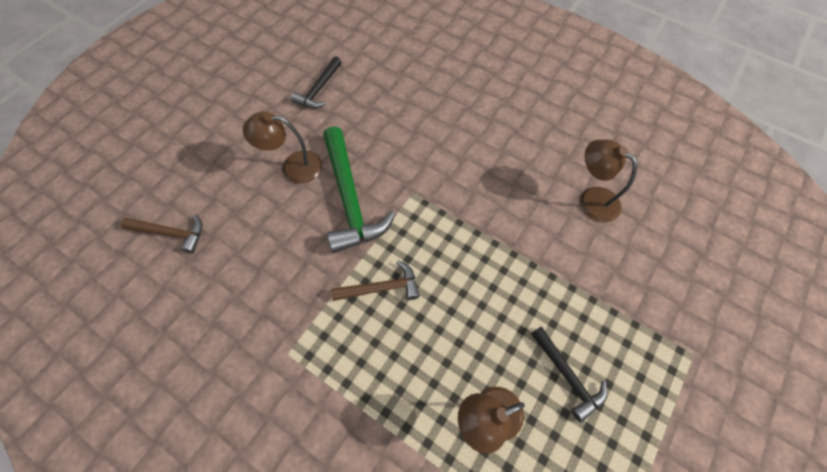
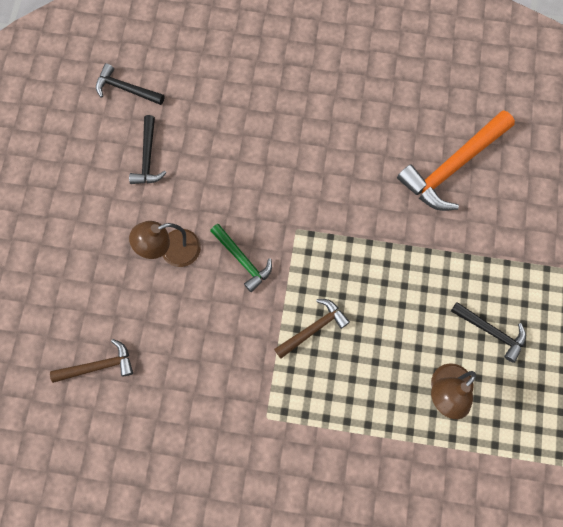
camera: 25 degrees left, 10 degrees up
green hammer [323,126,395,253] -> green hammer [210,224,272,292], size x0.56
brown lamp [580,139,637,222] -> orange hammer [397,110,515,211]
none -> black hammer [96,63,165,105]

